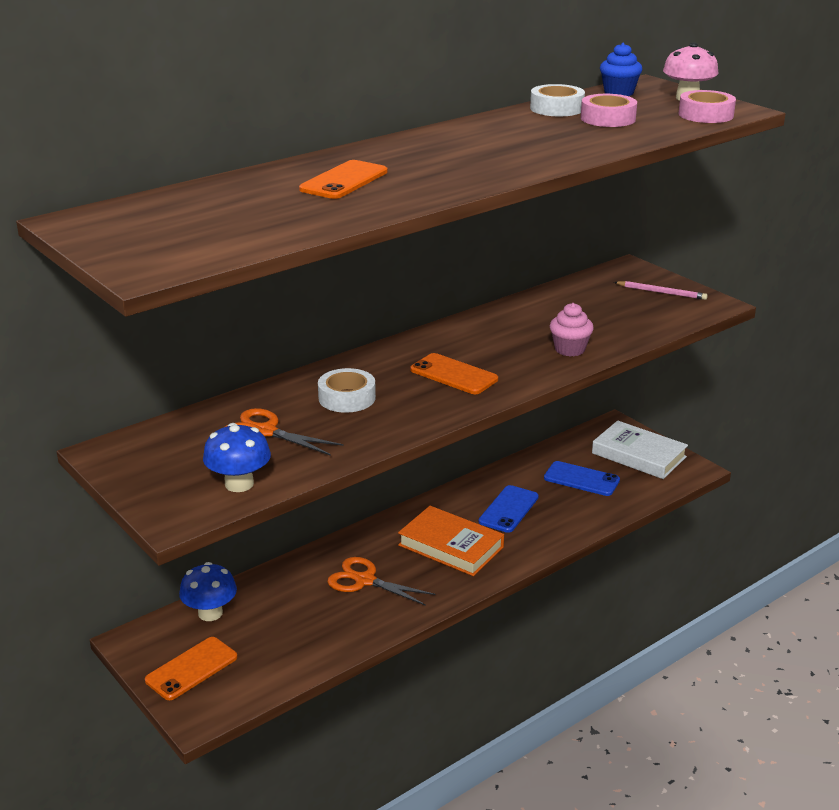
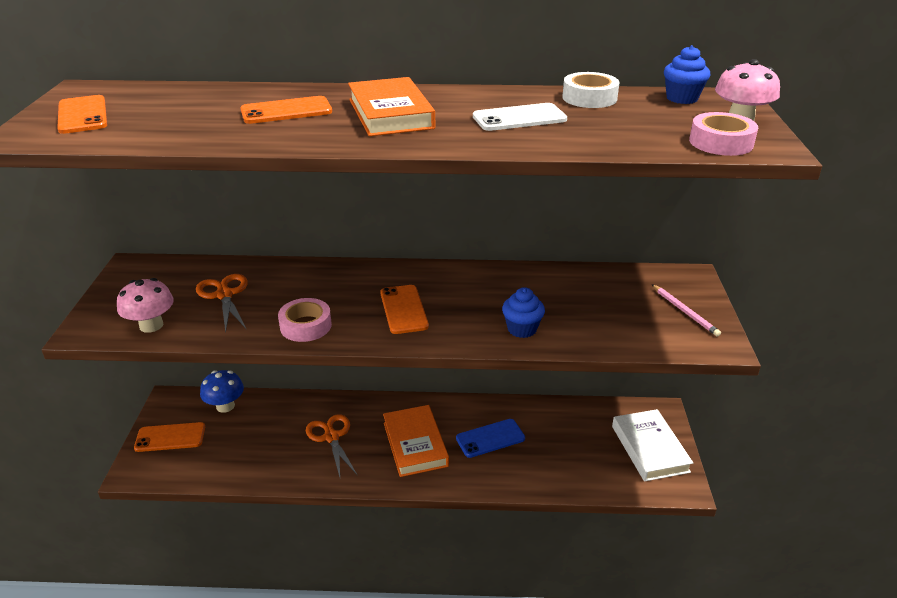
camera: 40 degrees right, 5 degrees up
blue mushroom [203,423,271,492] -> pink mushroom [117,278,174,333]
white tape [318,368,376,413] -> none
blue phone [544,461,620,496] -> none
pink cupcake [550,303,594,357] -> blue cupcake [502,287,545,338]
pink tape [581,94,637,127] -> pink tape moved to [278,298,332,342]
none -> orange phone [57,95,107,134]
none -> orange book [348,77,435,136]
none -> white phone [473,103,567,131]

